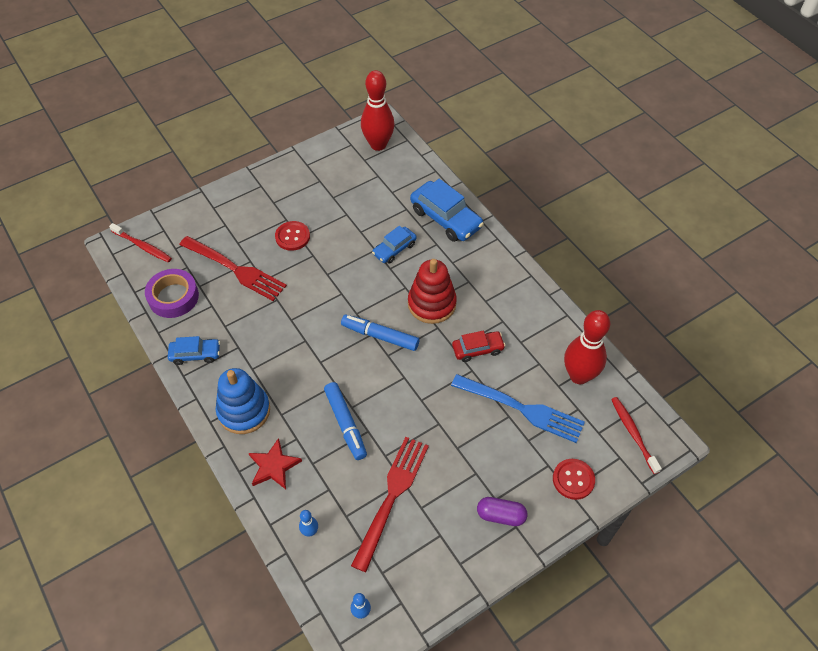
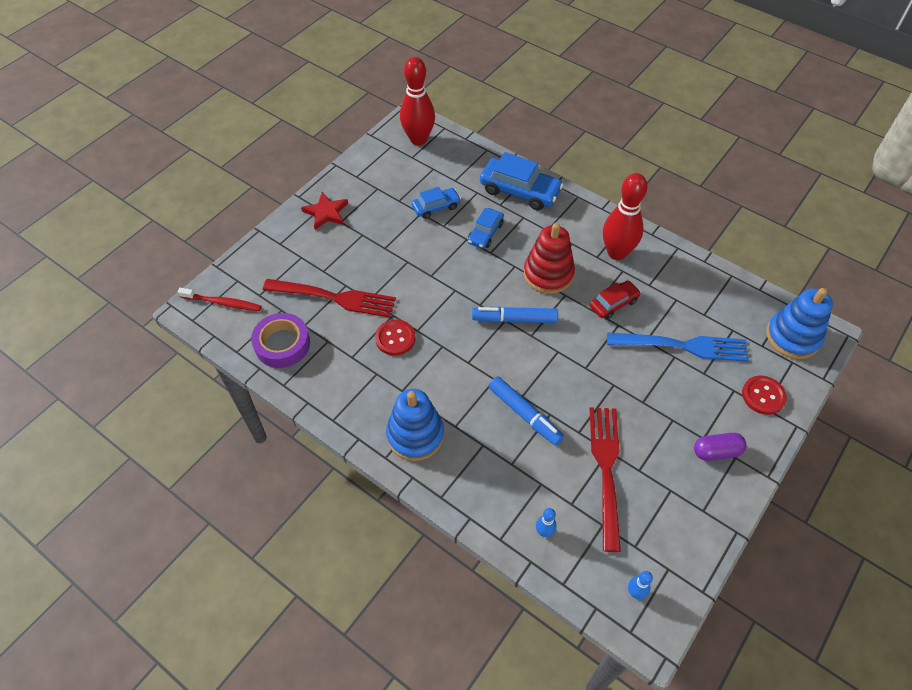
camera: 20 degrees left, 0 degrees up
blue car [168,336,220,365] -> blue car moved to [412,187,461,219]
red star [249,438,302,489] -> red star moved to [301,192,348,230]
red button [275,221,310,251] -> red button moved to [375,320,416,356]
red bowling pin [564,310,610,384] -> red bowling pin moved to [603,173,647,260]
red toothbrush [611,397,662,474] -> blue stacking toy [767,288,833,359]

